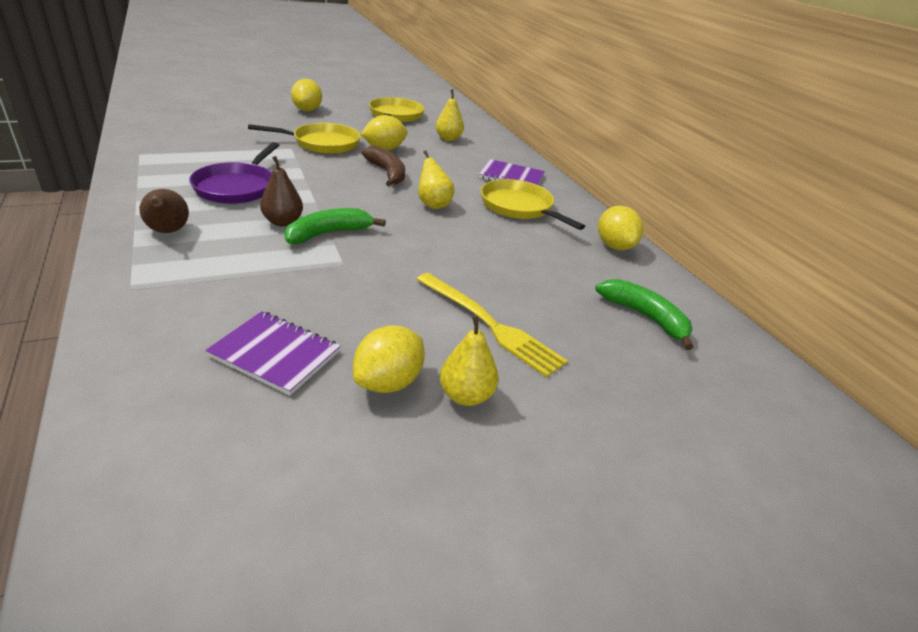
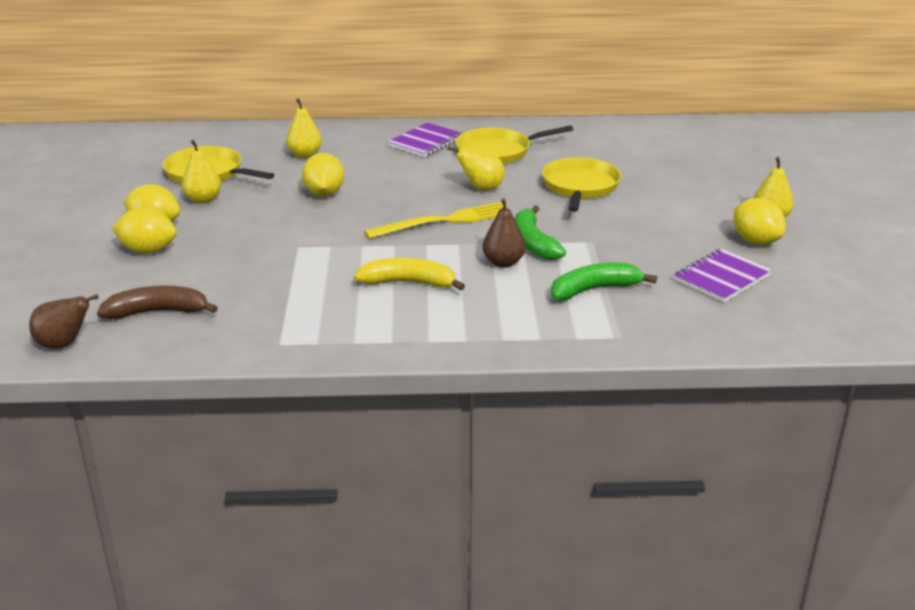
camera: 65 degrees left, 5 degrees down
brown pear [140,189,189,233] -> brown pear moved to [29,294,99,349]
purple pan [189,142,279,204] -> yellow banana [354,258,465,291]
yellow pan [248,123,361,154] -> yellow pan moved to [542,157,621,212]
brown banana [361,146,405,187] -> brown banana moved to [97,285,218,319]
yellow fork [416,273,568,377] -> yellow fork moved to [364,202,512,239]
green banana [595,279,694,350] -> green banana moved to [551,262,657,301]
yellow lemon [598,206,644,251] -> yellow lemon moved to [112,207,177,254]
none -> yellow pear [182,140,221,203]

